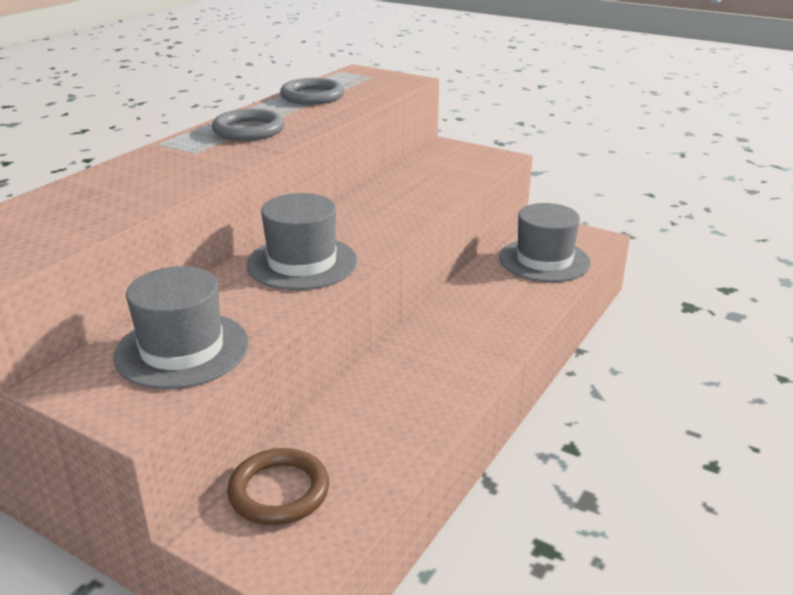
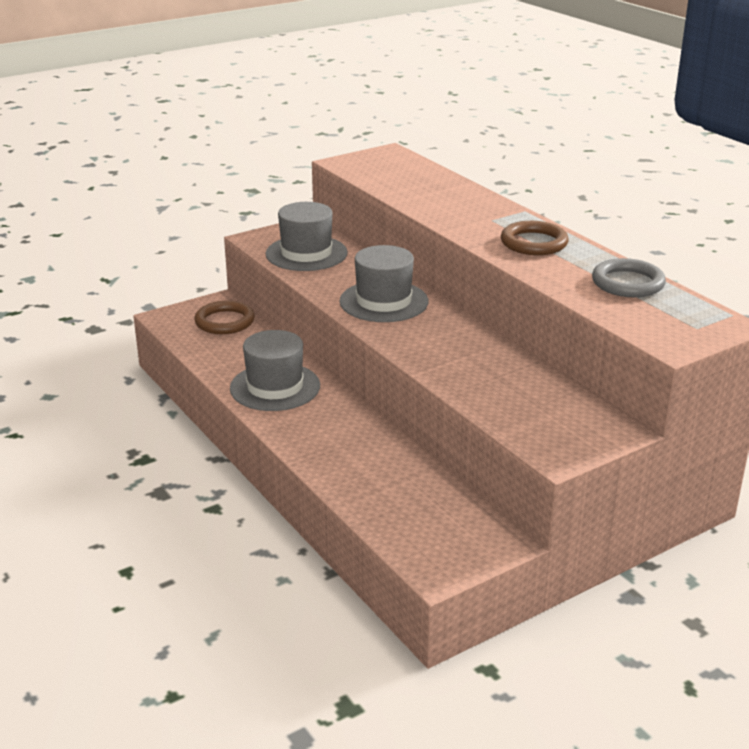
camera: 115 degrees right, 0 degrees up
grey ring [212,109,285,141] -> brown ring [501,221,569,255]
grey hat [499,203,591,282] -> grey hat moved to [230,330,320,411]

